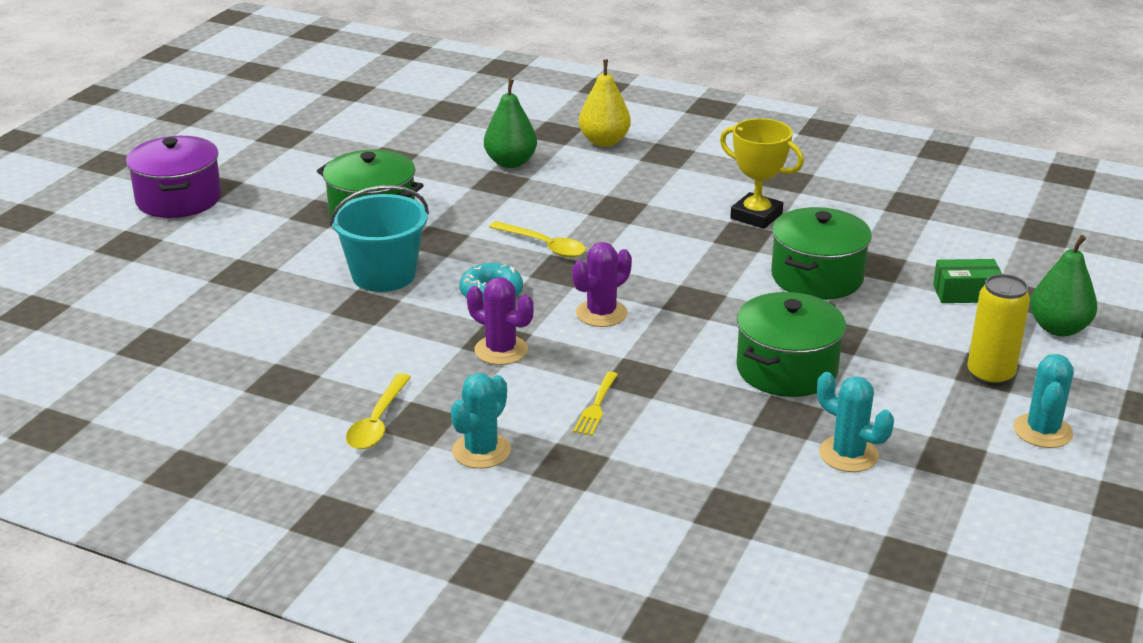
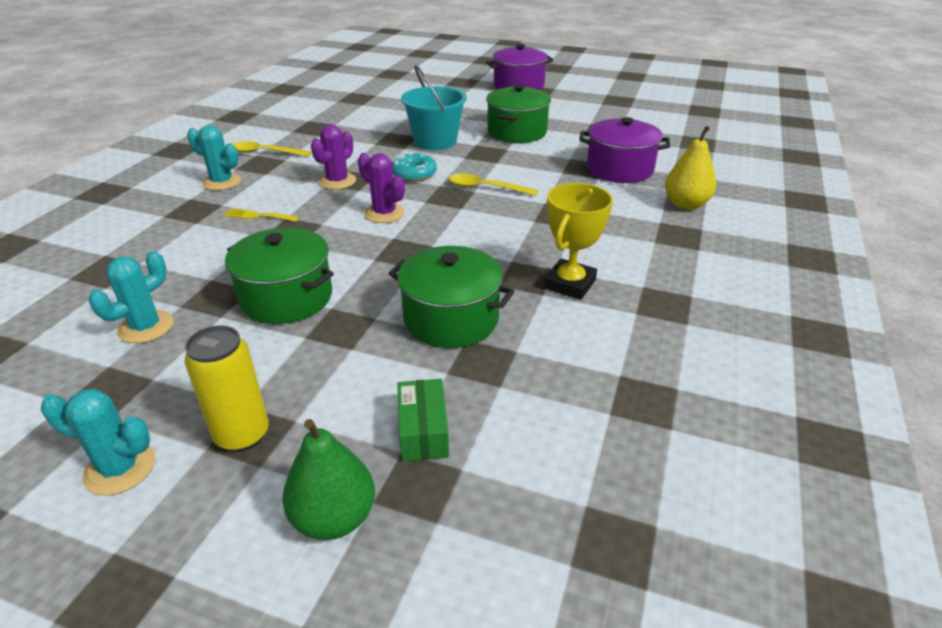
camera: 85 degrees right, 5 degrees up
green pear [484,79,537,168] -> purple pot [579,117,670,183]
yellow spoon [489,221,586,258] -> yellow spoon turned 75 degrees clockwise [449,173,538,196]

